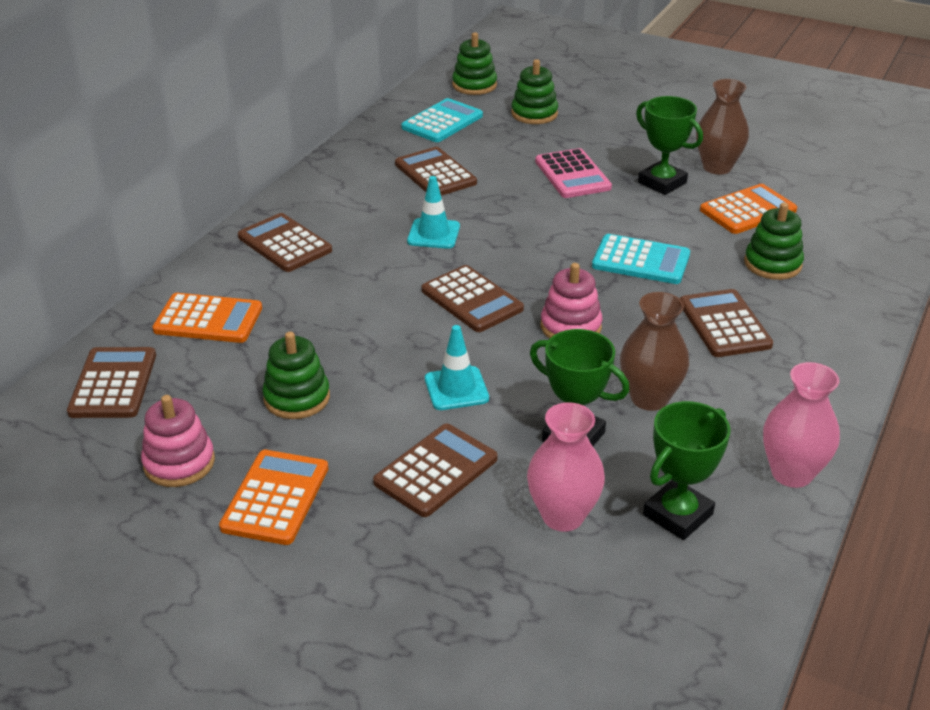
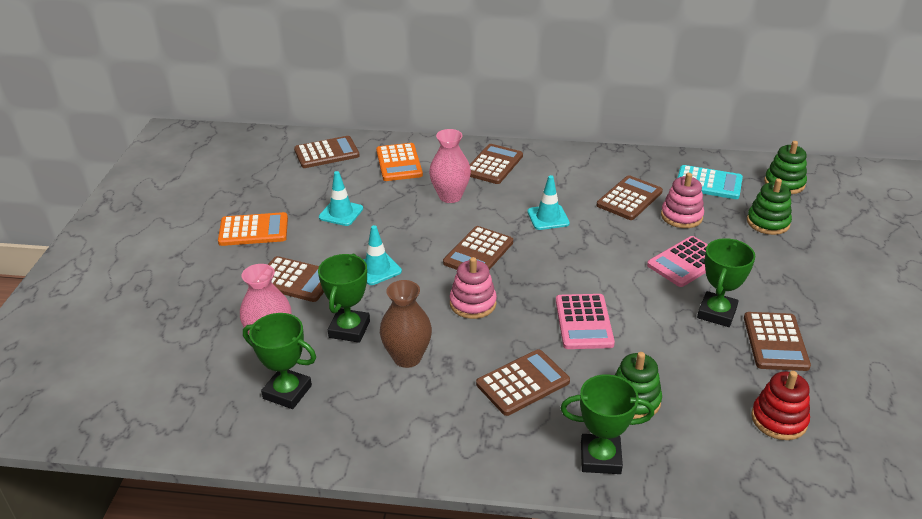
camera: 70 degrees right, 0 degrees up
pink stacking toy [141,395,215,487] -> pink stacking toy moved to [661,173,704,228]
green stacking toy [262,332,330,419] -> turquoise traffic cone [319,171,363,226]
turquoise calculator [592,234,690,284] -> pink calculator [556,294,615,349]
brown vase [696,79,749,174] -> brown calculator [744,312,811,371]
orange calculator [700,184,797,234] -> none
pink vase [763,362,840,488] -> pink vase moved to [429,129,471,203]
none -> green trophy [560,374,654,474]
none -> red stacking toy [751,371,810,440]

